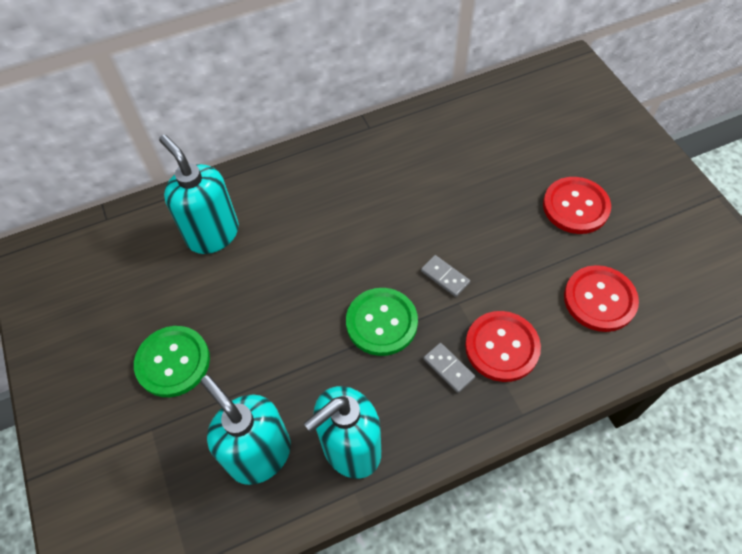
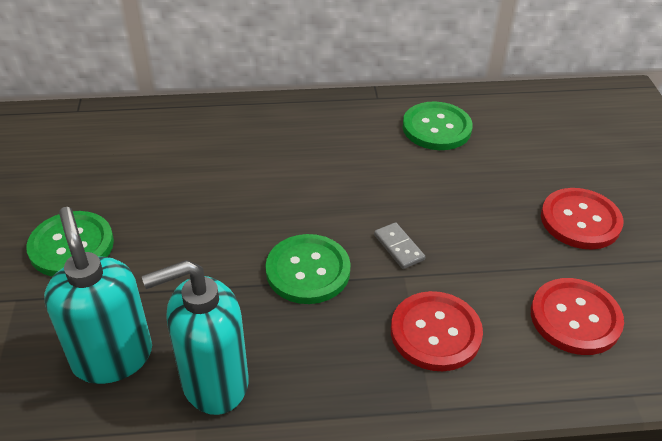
camera: 15 degrees right, 15 degrees down
turquoise soap dispenser [159,135,239,254] -> none
grey domino [423,343,475,393] -> none
none -> green button [402,102,473,150]

